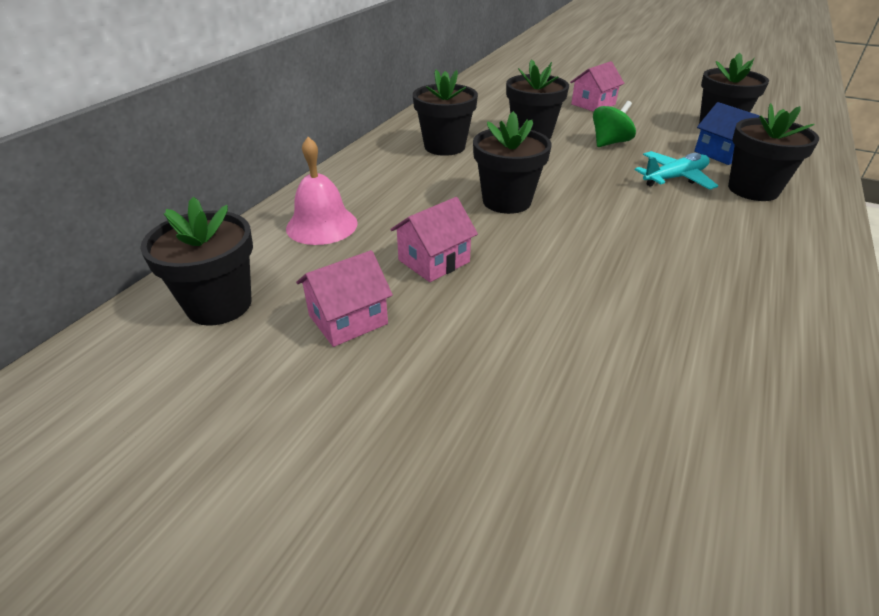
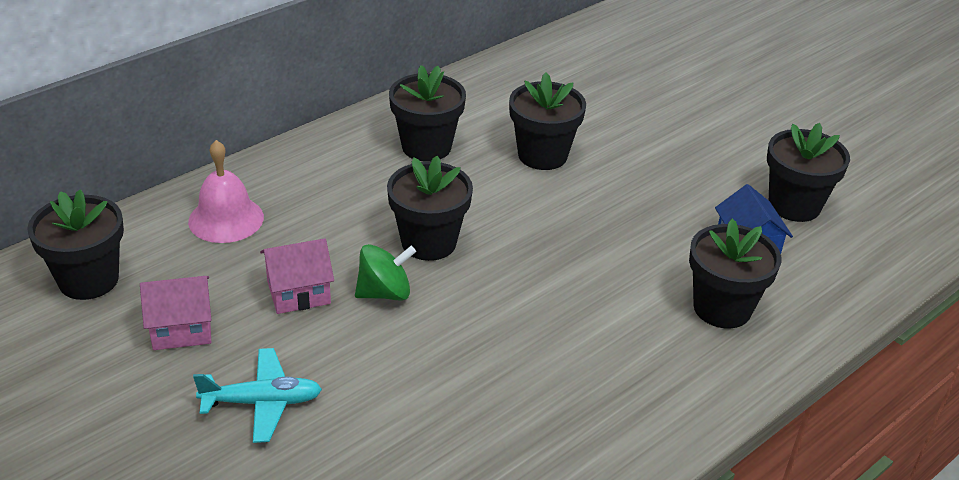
camera: 20 degrees right, 0 degrees up
pink house [570,61,624,112] -> none
green spinning top [593,101,636,147] -> green spinning top moved to [355,244,416,301]
turquoise plane [635,151,718,189] -> turquoise plane moved to [193,348,322,443]

